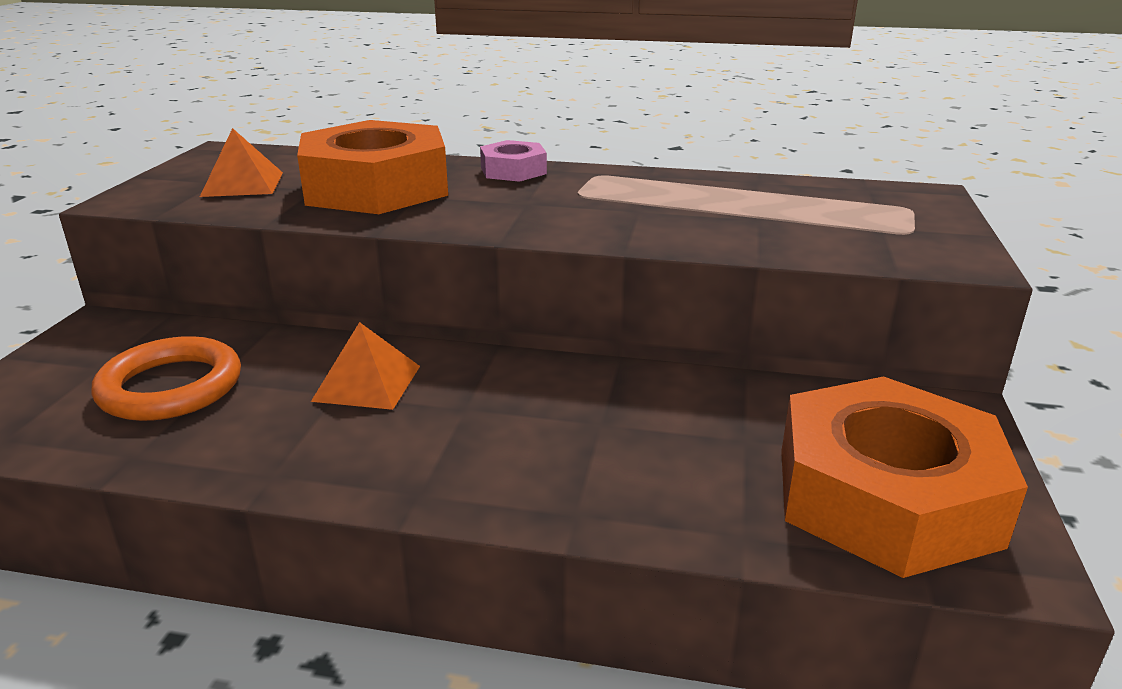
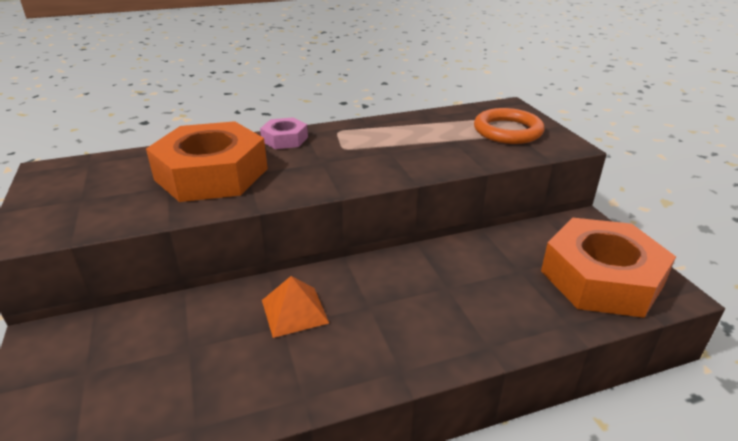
camera: 30 degrees left, 5 degrees up
orange ring [91,336,241,421] -> orange ring moved to [474,108,545,144]
orange pyramid [200,128,283,197] -> none

